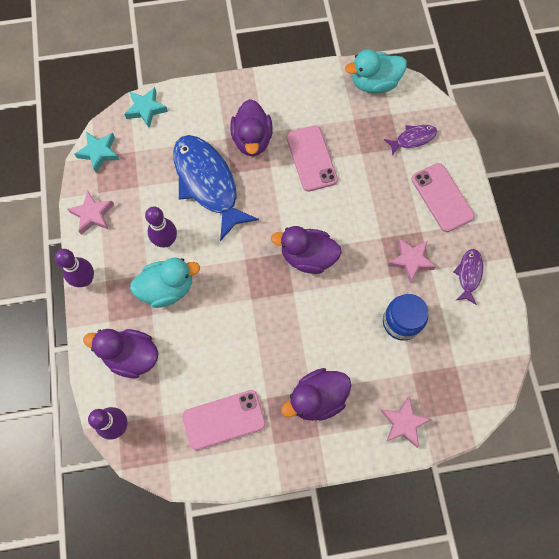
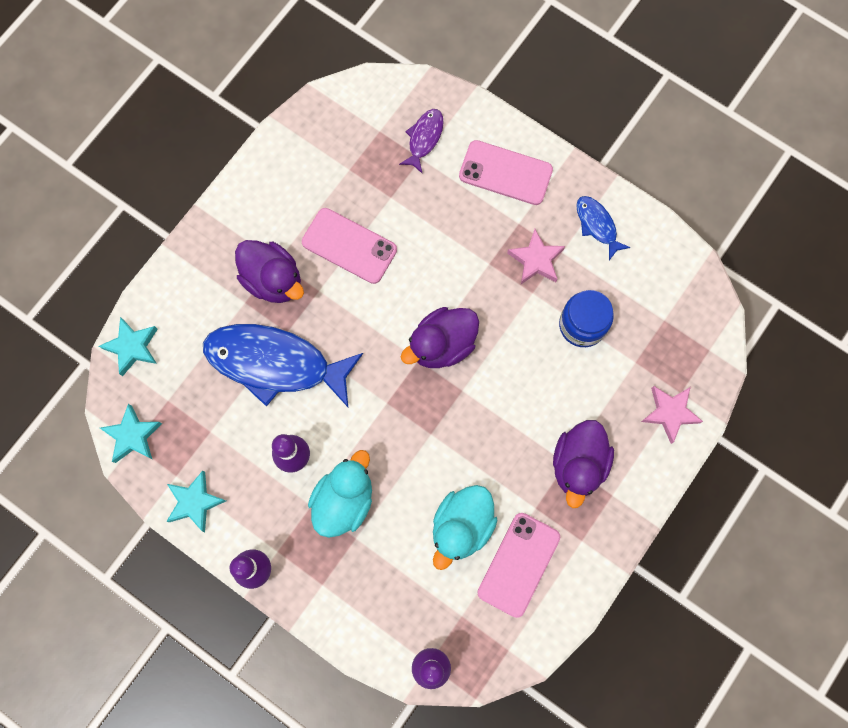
camera: 45 degrees left, 5 degrees up
pink star [67,191,114,235] -> turquoise star [166,471,226,532]
purple duck [83,329,158,378] -> none
turquoise duck [345,49,407,93] -> turquoise duck moved to [433,485,498,570]
purple fish [453,249,483,305] -> blue fish [576,196,631,260]

